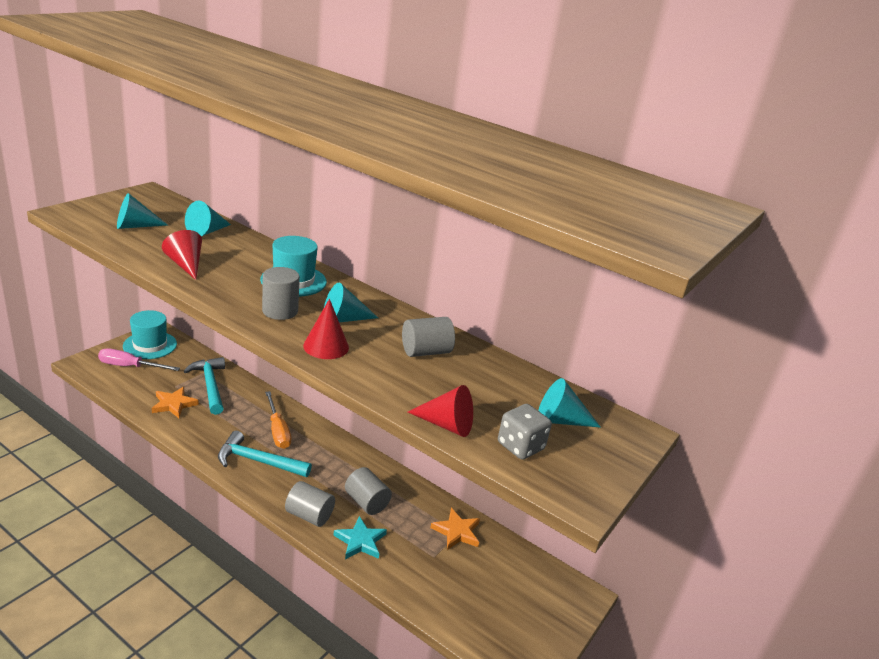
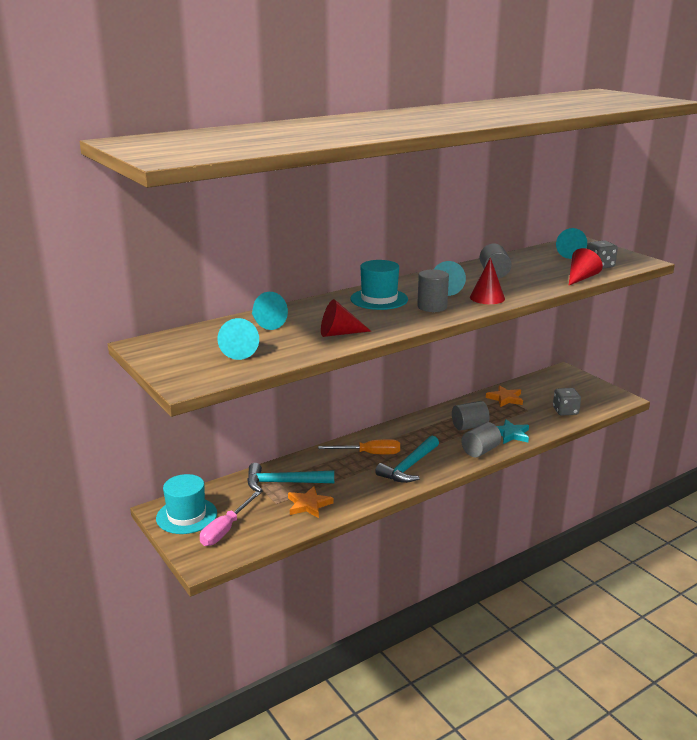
camera: 65 degrees left, 5 degrees down
none -> grey dice [553,388,581,416]

